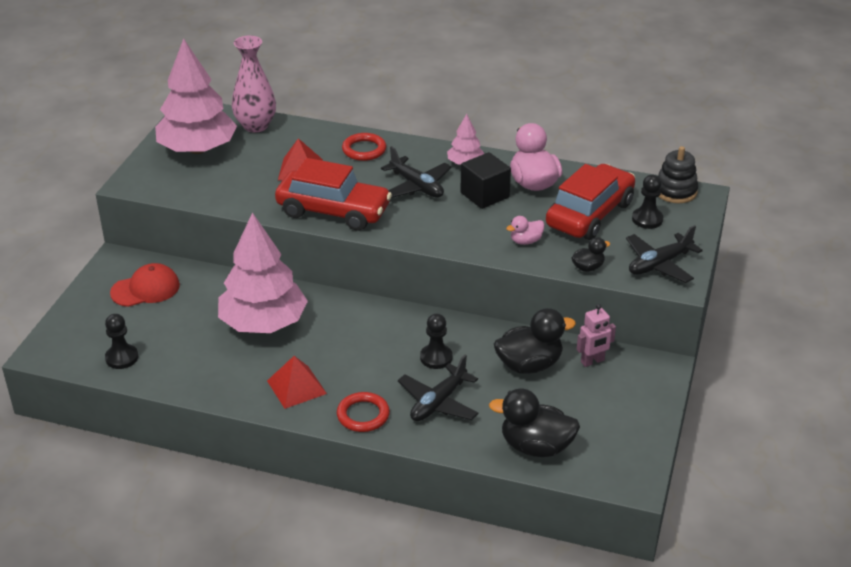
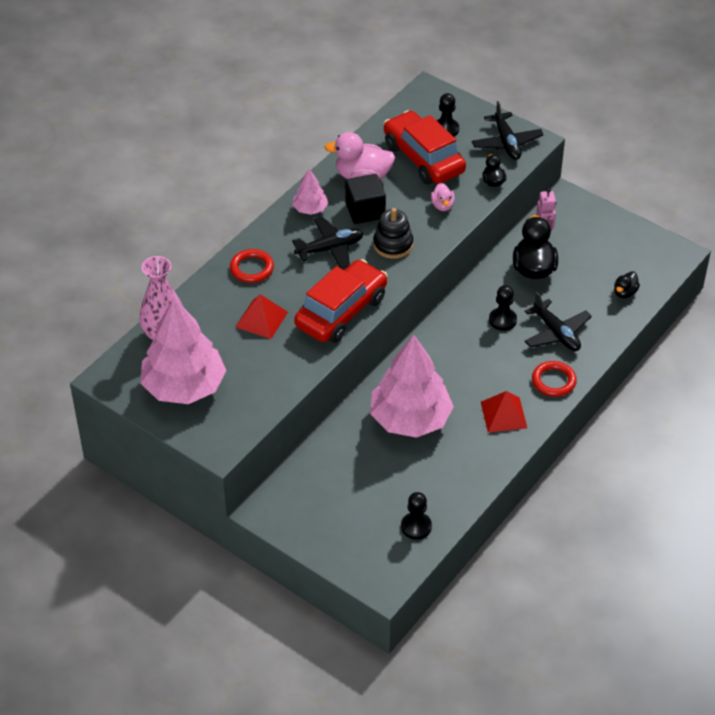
camera: 70 degrees left, 10 degrees up
red cap [110,263,180,307] -> none
black duck [489,388,580,457] -> black duck [614,271,640,298], size x0.52
black stacking toy [658,146,698,203] -> black stacking toy moved to [373,208,413,259]

